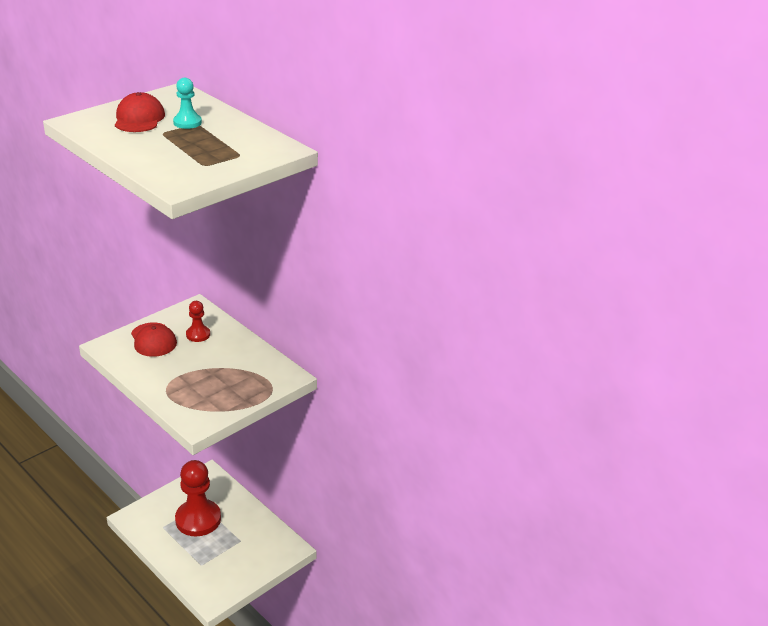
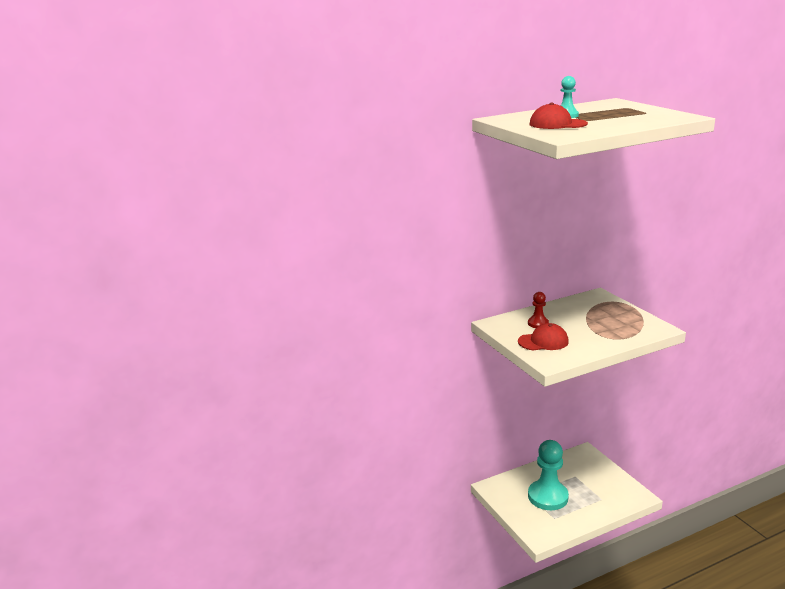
camera: 70 degrees left, 10 degrees down
red pawn [175,460,221,536] -> turquoise pawn [528,440,569,510]

